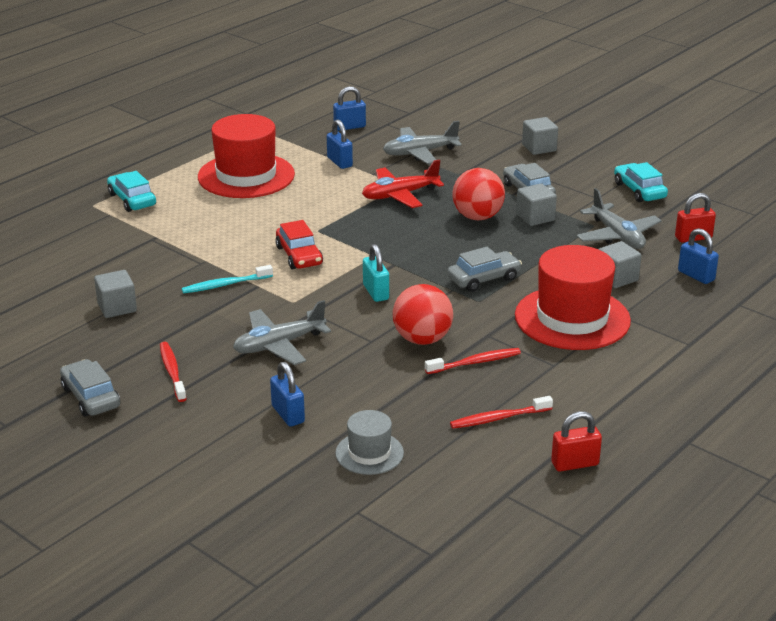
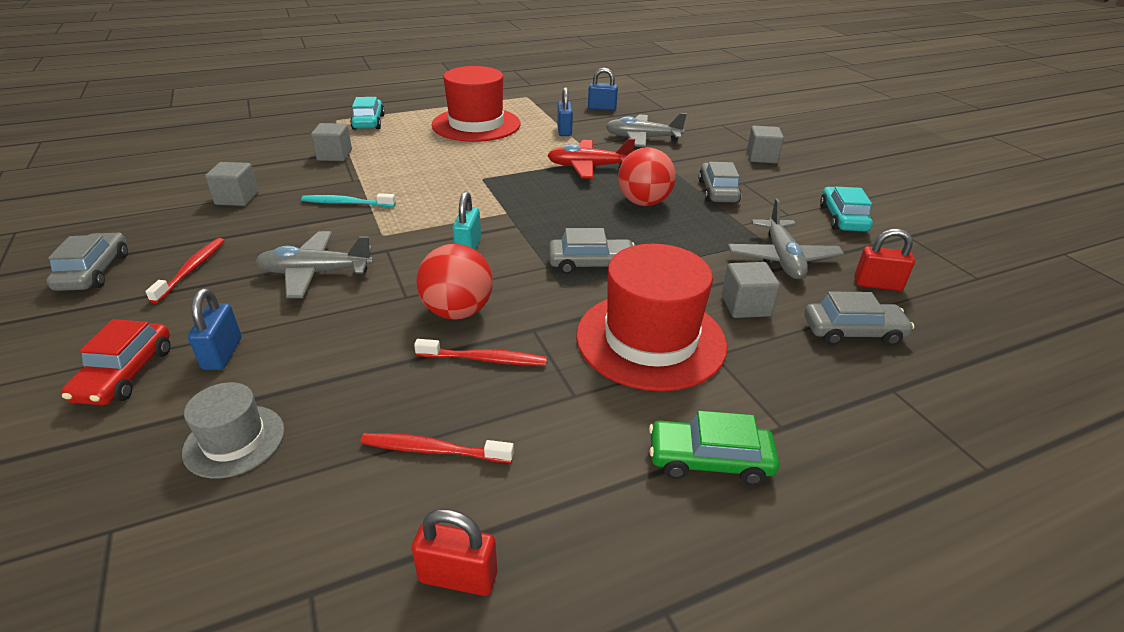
camera: 25 degrees right, 5 degrees up
red car [275,220,323,269] -> red car moved to [61,319,171,405]
grey cube [516,183,557,226] -> grey cube moved to [311,123,352,161]
blue padlock [678,228,719,284] -> grey car [804,291,914,346]
none -> green car [649,411,779,485]

